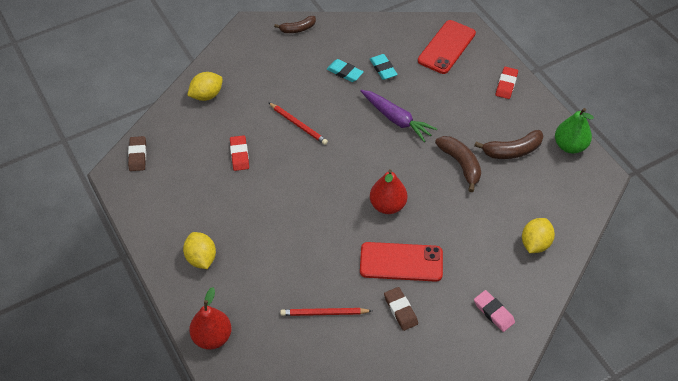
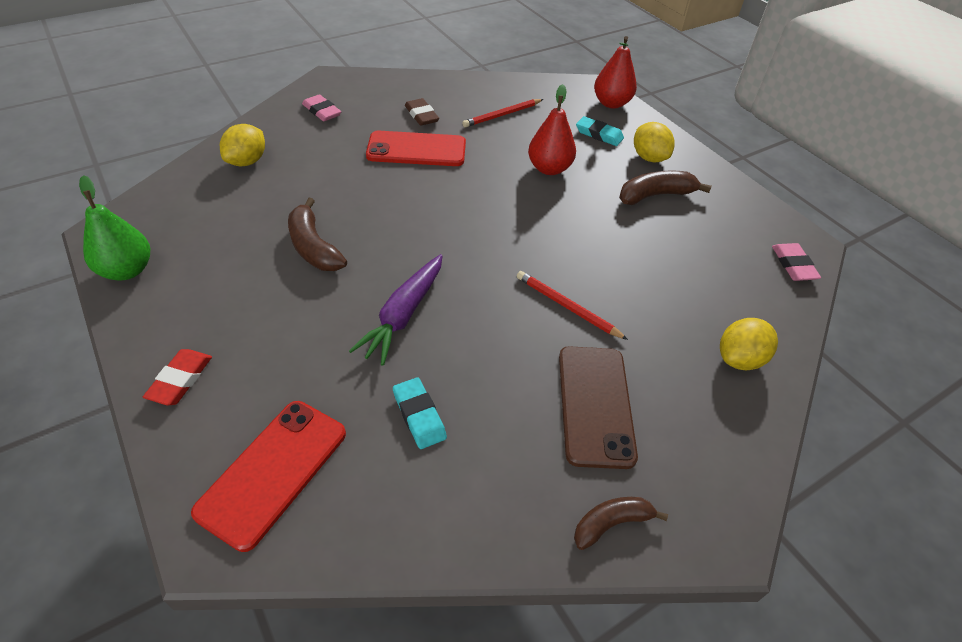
camera: 175 degrees right, 5 degrees down
brown eraser [128,136,146,171] -> pink eraser [772,243,821,281]
red eraser [230,135,249,171] -> none
red pencil [280,308,372,316] -> red pencil turned 150 degrees clockwise [462,99,543,128]
turquoise eraser [327,59,364,82] -> turquoise eraser moved to [576,116,624,146]
purple carrot [360,90,437,142] -> purple carrot turned 105 degrees counterclockwise [349,254,442,366]
red pear [370,169,407,214] -> red pear moved to [528,84,576,175]
brown banana [474,130,544,159] -> brown banana moved to [619,170,711,205]
none -> brown phone [559,346,638,469]

